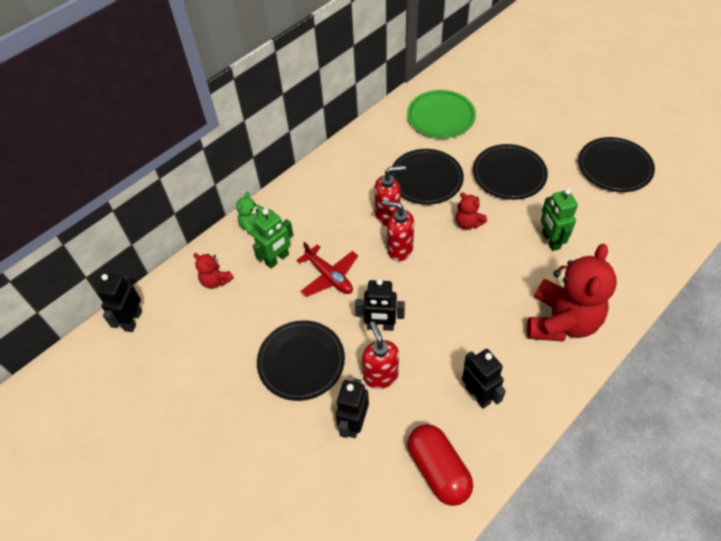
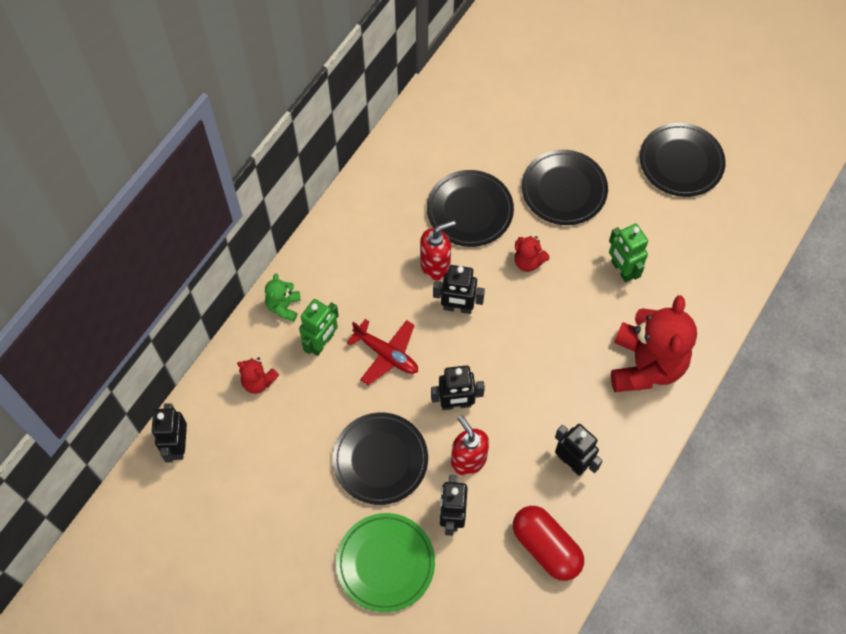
camera: 15 degrees left, 10 degrees up
red soap dispenser [382,200,414,261] -> black robot [433,265,485,314]
green plate [407,90,476,138] -> green plate moved to [336,513,435,612]

